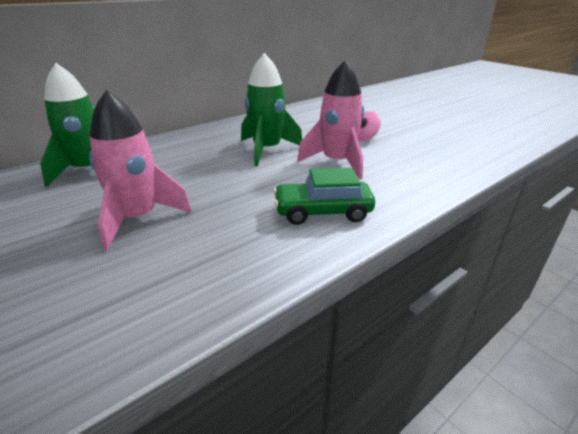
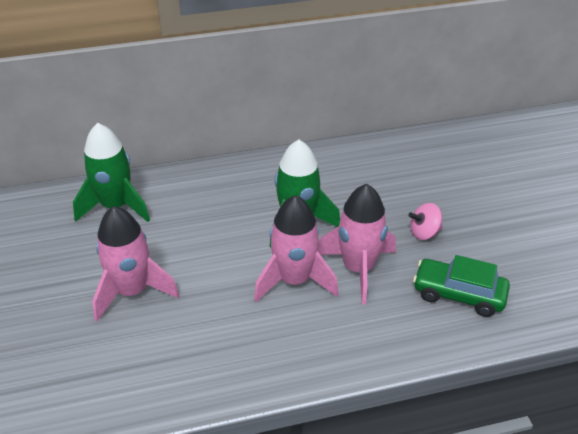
camera: 25 degrees right, 10 degrees up
green car [273,168,375,225] -> green car moved to [413,255,510,317]
none -> pink rocket [254,195,339,302]

